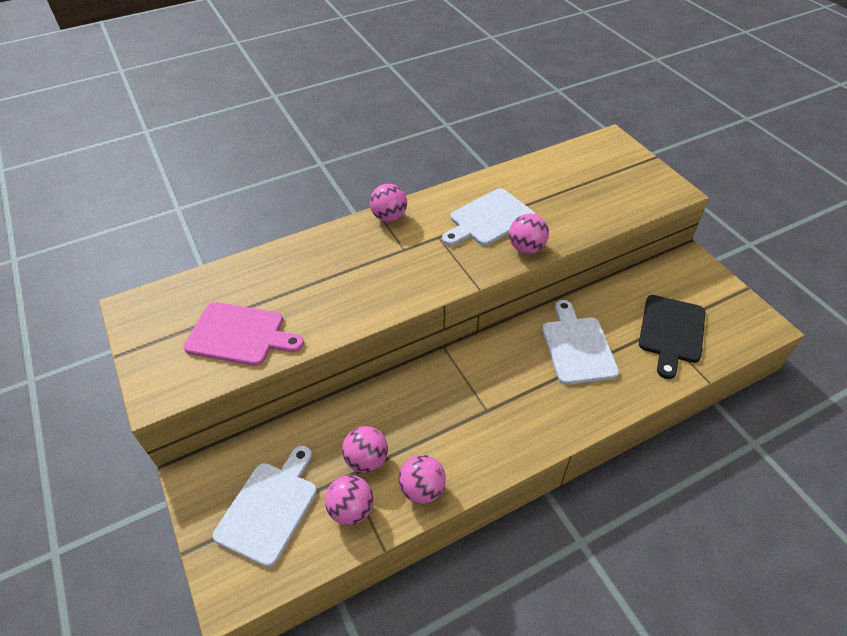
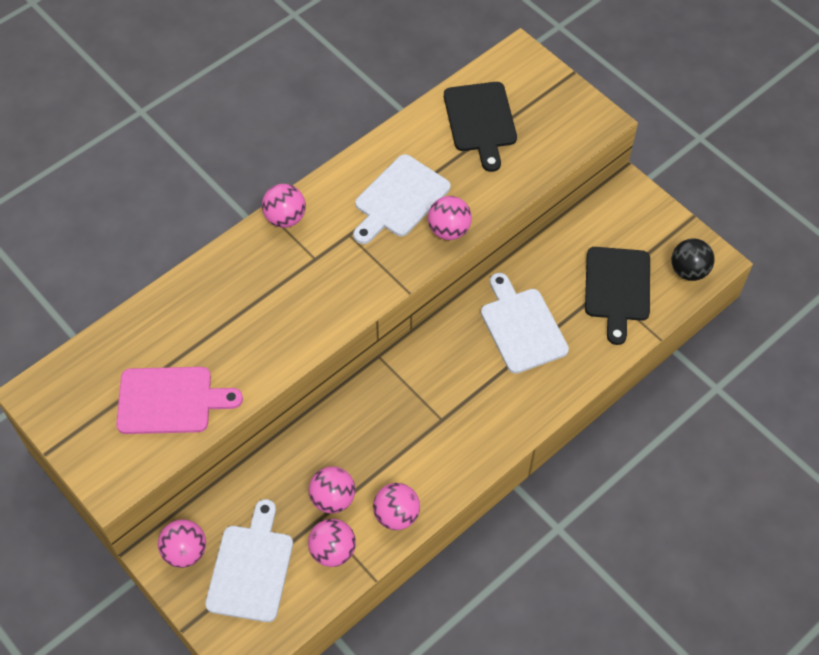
camera: 15 degrees left, 10 degrees up
none -> pink ball [158,519,206,568]
none -> black cutting board [444,82,517,172]
none -> black ball [671,239,715,281]

